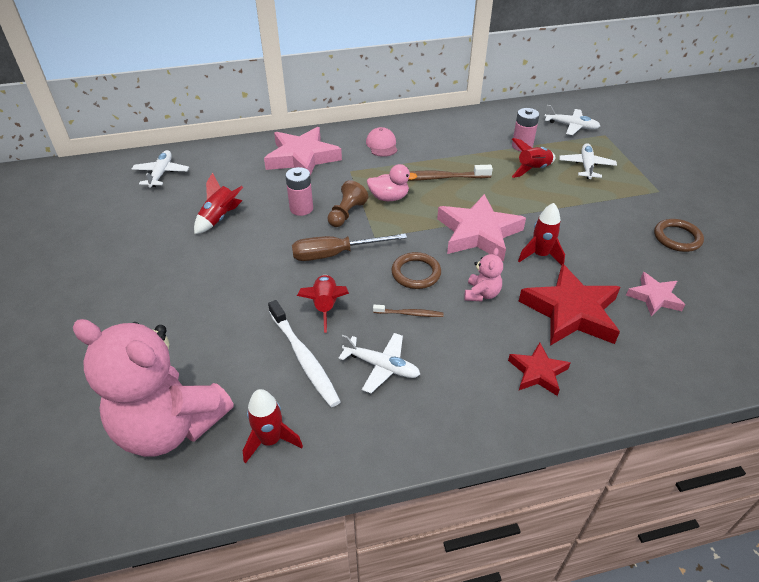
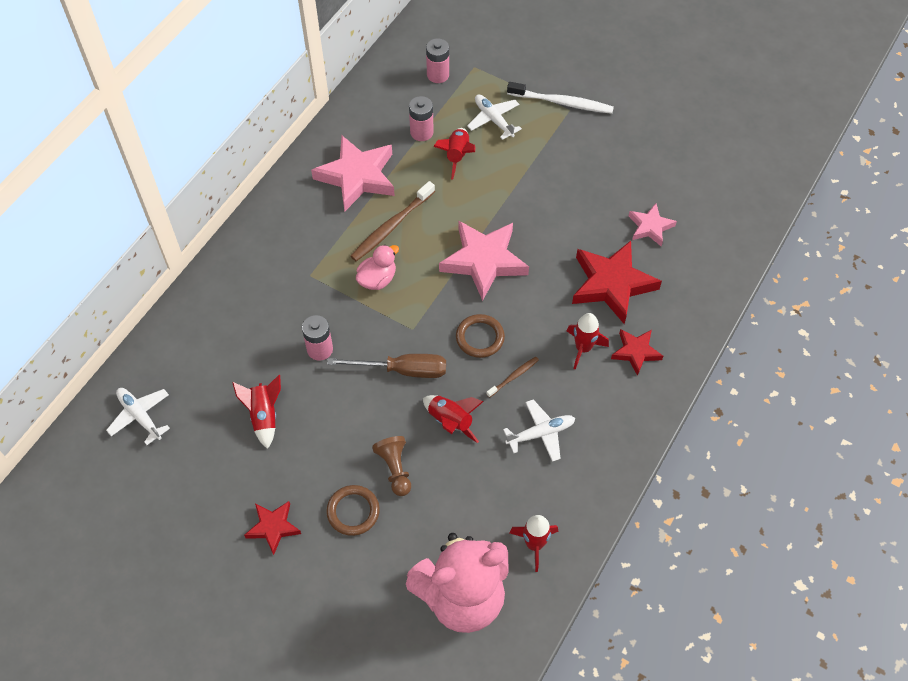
camera: 45 degrees left, 15 degrees up
pink star [264,127,342,176] -> pink star moved to [311,136,395,212]
white toothbrush [268,300,341,407] -> white toothbrush moved to [507,82,614,114]
brown screwdriver [292,233,407,261] -> brown screwdriver turned 120 degrees counterclockwise [327,354,446,378]
brown pawn [328,180,368,227] -> brown pawn moved to [372,436,411,496]
pink cap [366,127,397,157] -> none
pink teddy bear [464,248,503,302] -> none
red rocket [518,203,565,266] -> red rocket moved to [567,313,609,370]
white plane [544,105,600,135] -> pink battery [426,38,449,83]
brown ring [654,219,704,252] -> brown ring moved to [326,485,380,536]
none -> red star [244,501,301,555]

